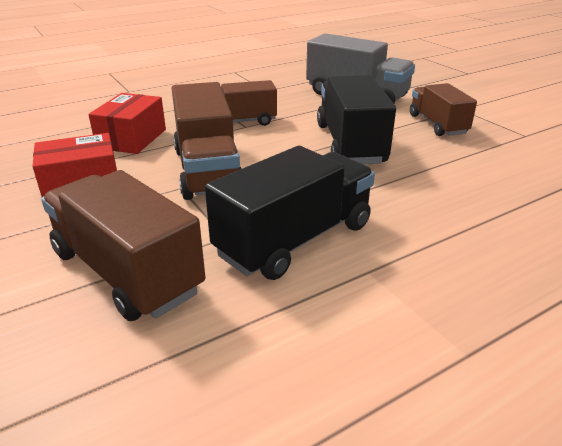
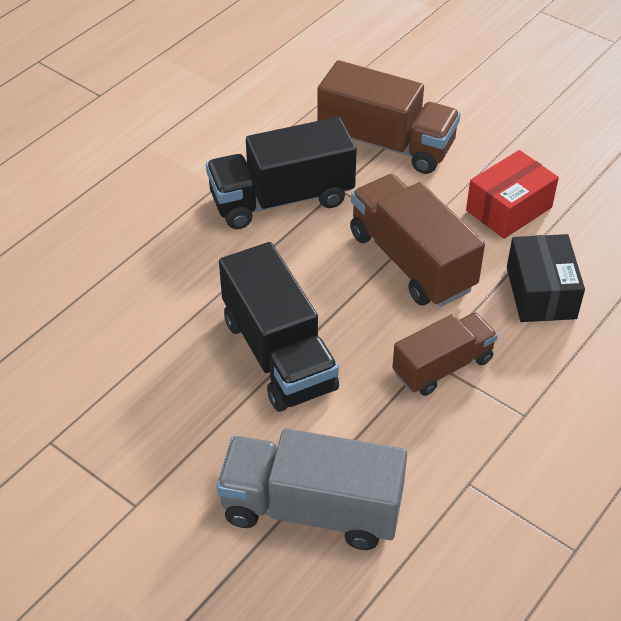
camera: 160 degrees right, 15 degrees up
red box [88,93,166,154] -> black box [507,234,585,322]
black truck [205,146,375,280] -> black truck turned 45 degrees clockwise [206,117,357,229]
brown truck [410,83,477,136] -> none

